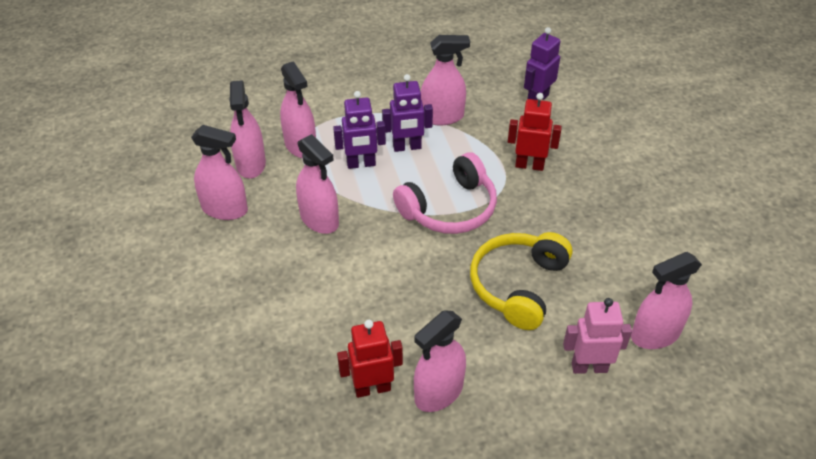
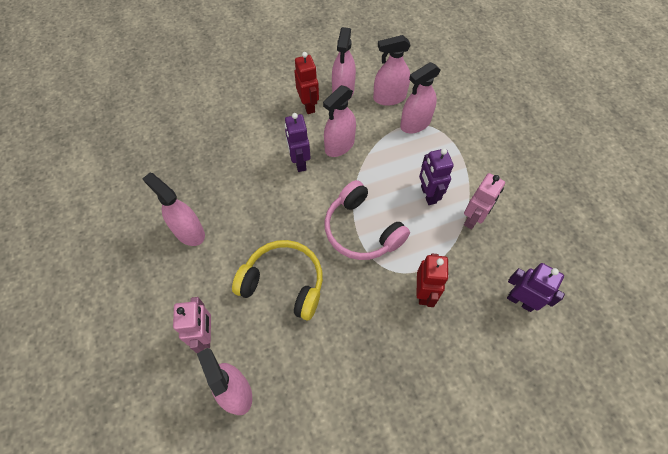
camera: 85 degrees right, 15 degrees up
purple robot [333,91,386,169] -> purple robot moved to [285,113,311,172]
red robot [337,320,403,398] -> red robot moved to [294,52,319,114]
pink spray bottle [421,35,470,126] -> pink robot [464,173,505,229]

